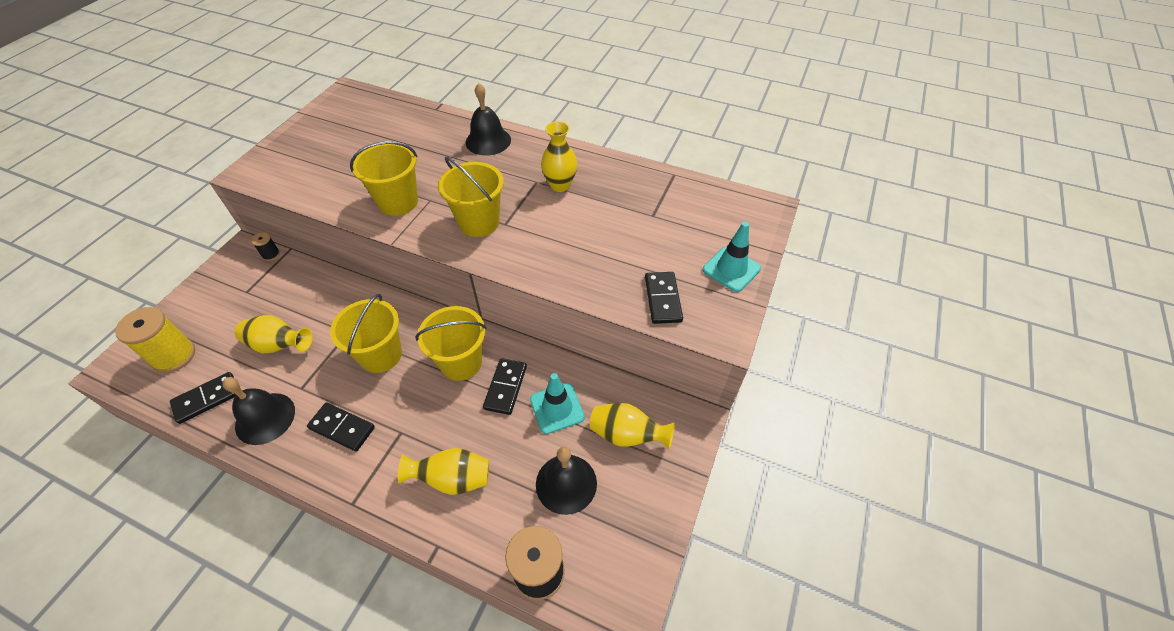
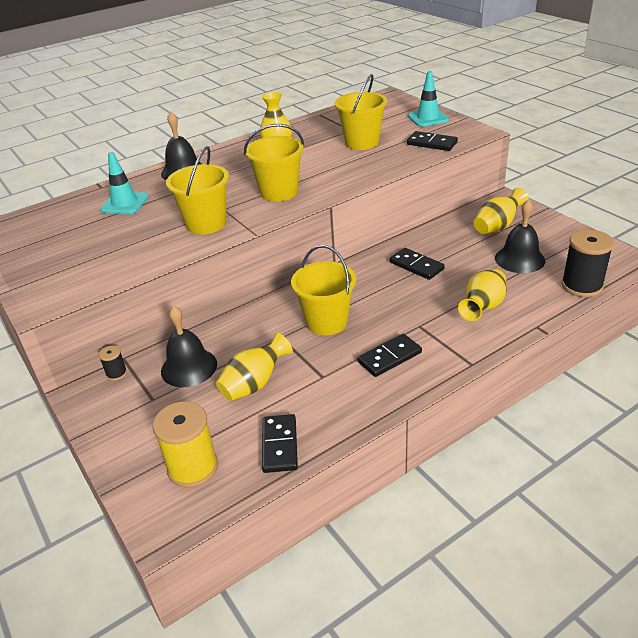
camera: 55 degrees left, 15 degrees down
black bell [222,377,295,445] -> black bell moved to [161,306,217,387]
yellow bucket [415,306,487,381] -> yellow bucket moved to [335,74,387,150]
turquoise traffic cone [530,373,585,434] -> turquoise traffic cone moved to [100,152,149,214]

